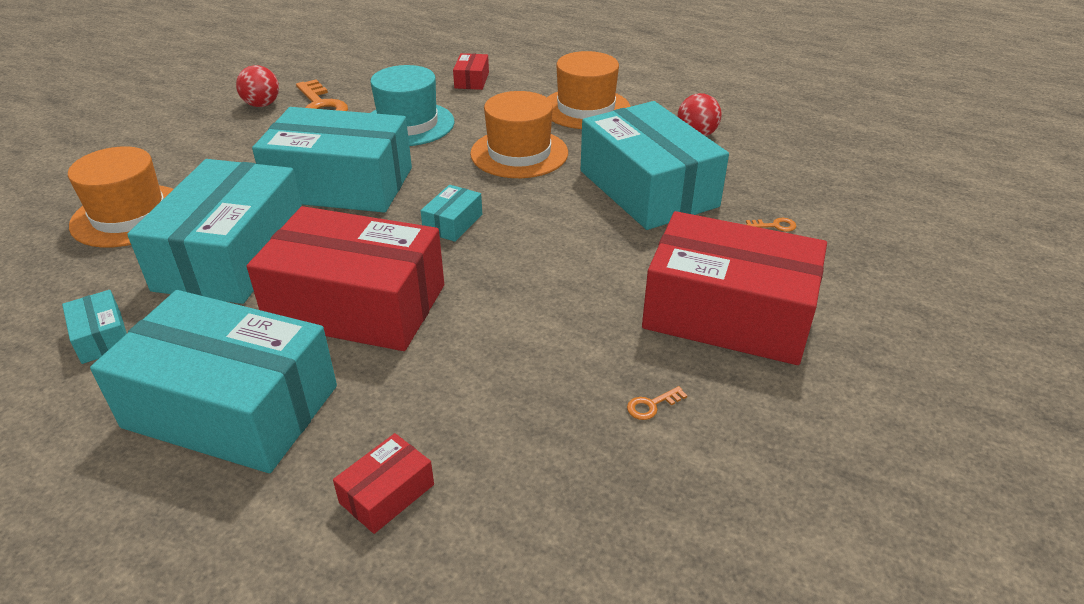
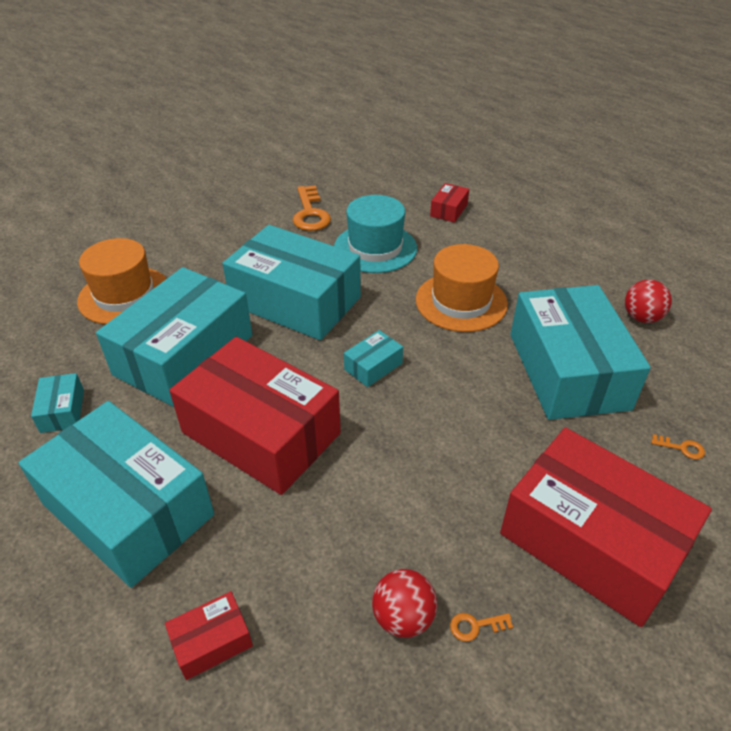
camera: 20 degrees right, 5 degrees up
red ball [236,65,279,107] -> red ball moved to [372,569,437,638]
orange hat [547,51,631,129] -> none

